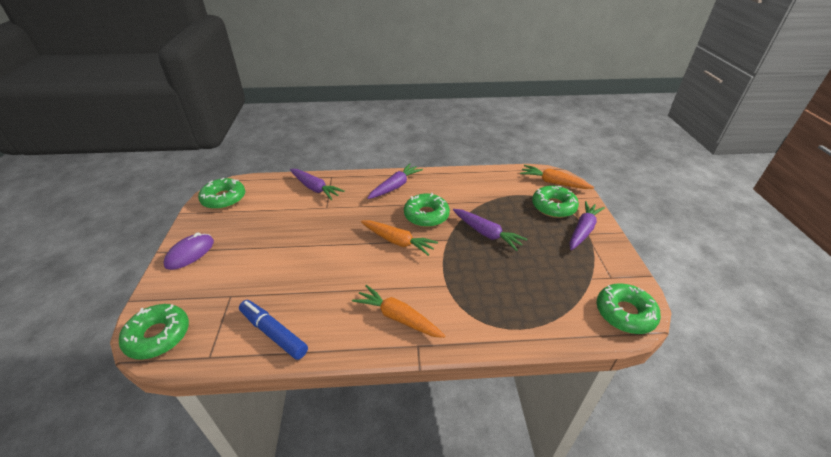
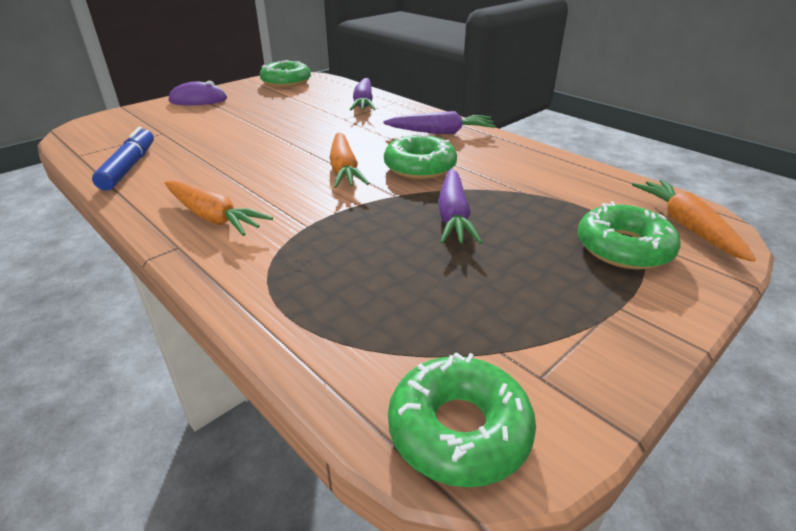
camera: 50 degrees right, 5 degrees down
green donut [119,304,189,360] -> none
orange carrot [352,285,445,338] -> orange carrot turned 135 degrees clockwise [165,180,273,236]
purple carrot [570,201,605,250] -> none

